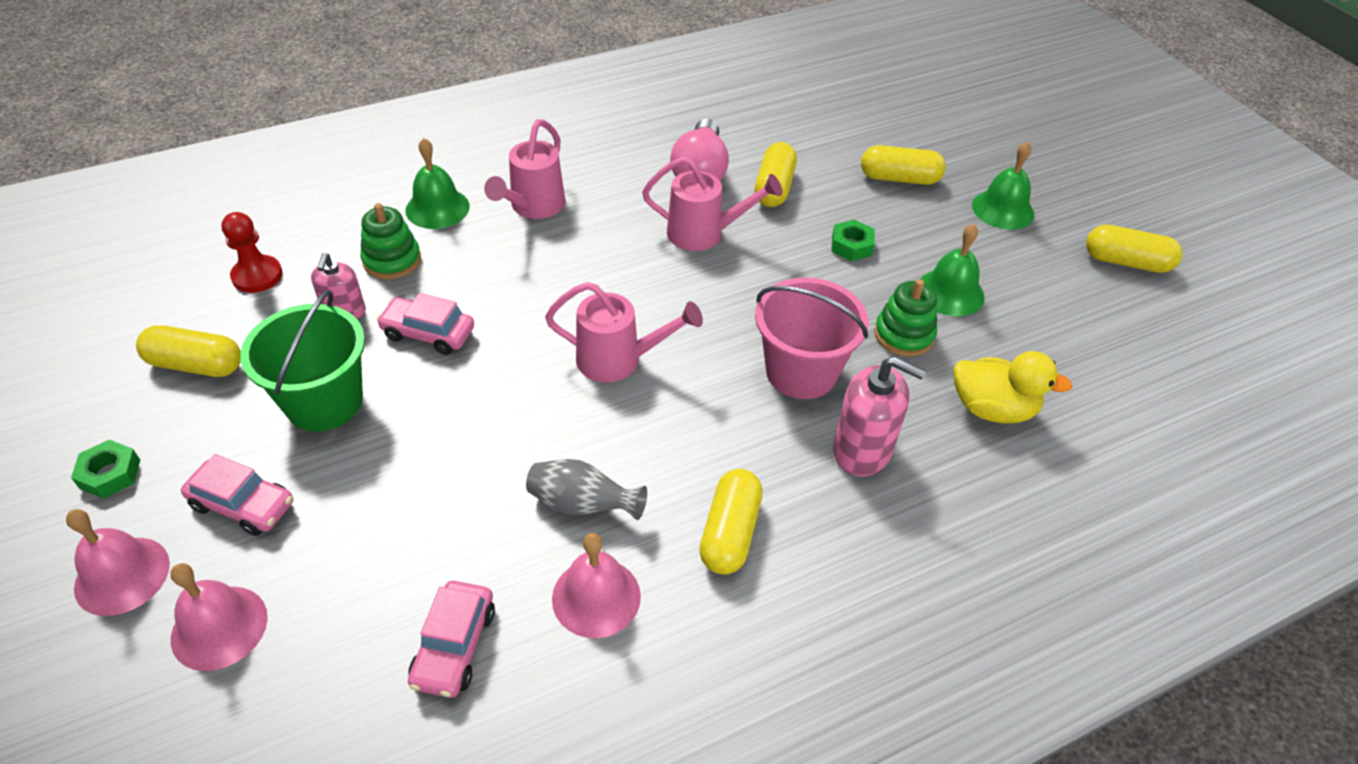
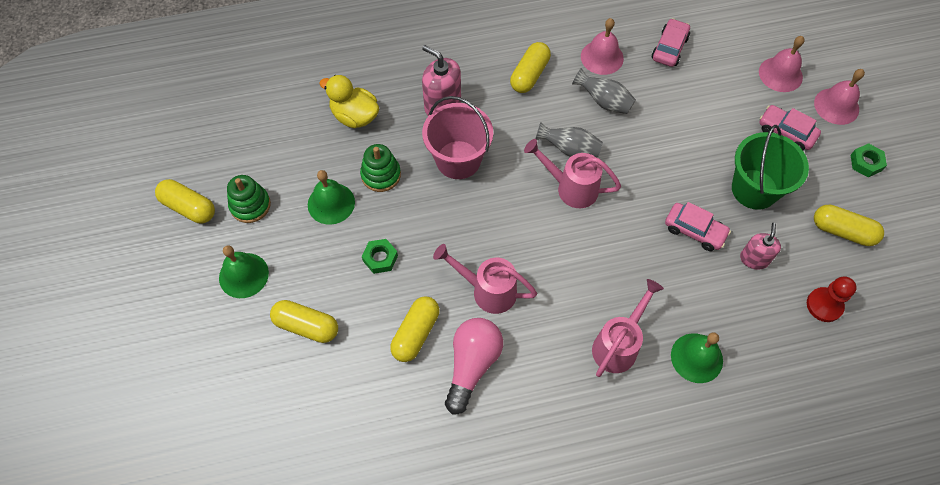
camera: 165 degrees left, 15 degrees up
green stacking toy [360,203,421,279] -> green stacking toy moved to [227,175,271,223]
none -> grey vase [535,122,603,158]

